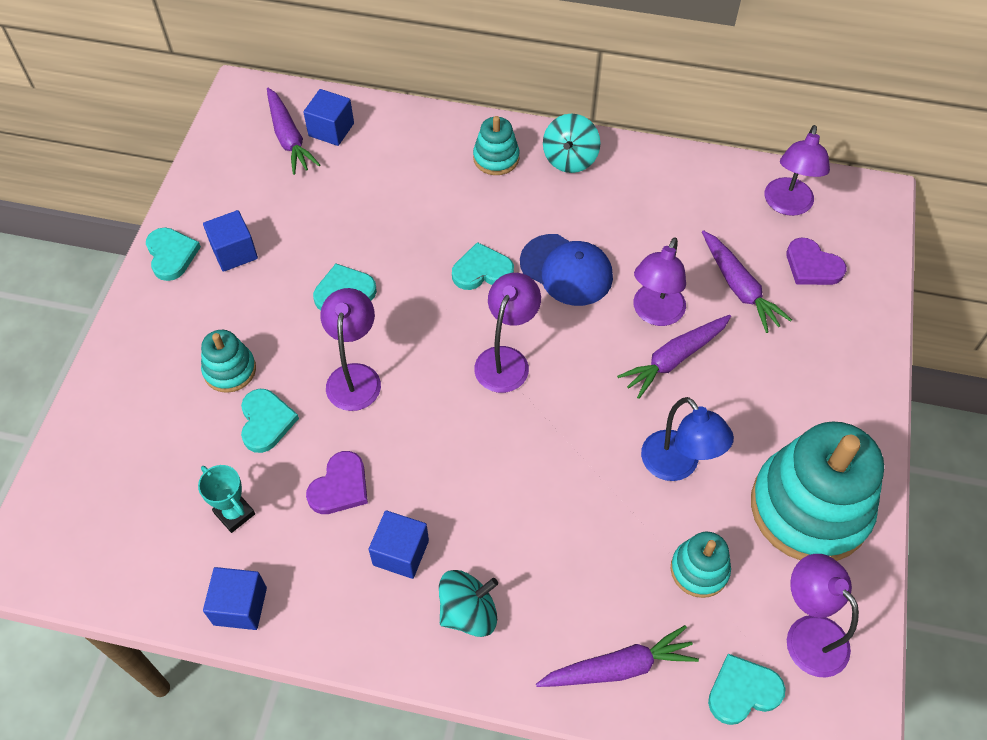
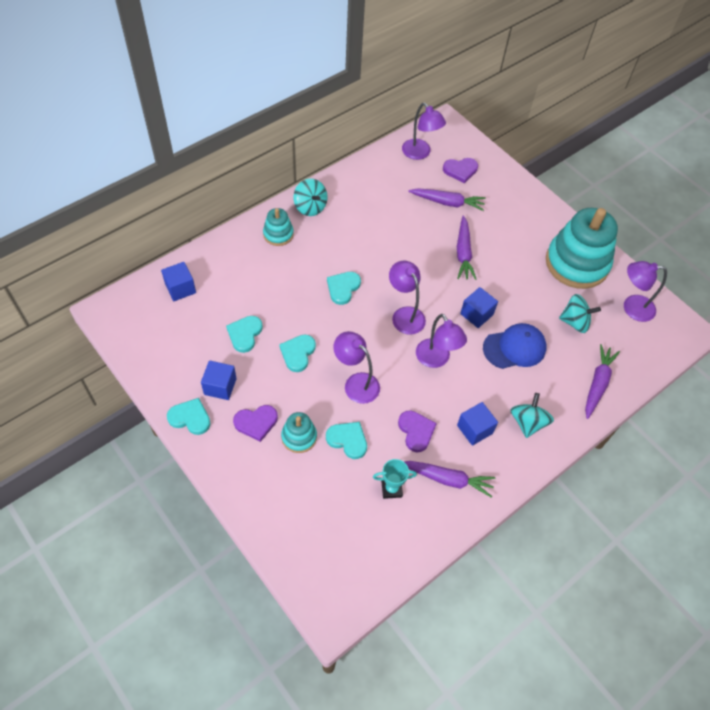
camera: 55 degrees left, 0 degrees up
blue cube [203,567,267,630] -> blue cube moved to [460,287,498,328]
purple carrot [267,88,320,175] -> purple carrot moved to [404,461,495,498]
blue cap [520,234,613,306] -> blue cap moved to [483,323,547,369]
purple lamp [633,237,686,326] -> purple lamp moved to [416,314,467,368]
blue lamp [641,397,734,481] -> none
turquoise stacking toy [671,532,731,598] -> turquoise spinning top [559,294,601,333]
turquoise heart [708,654,786,725] -> turquoise heart moved to [226,316,263,353]
none -> purple heart [233,405,278,442]

